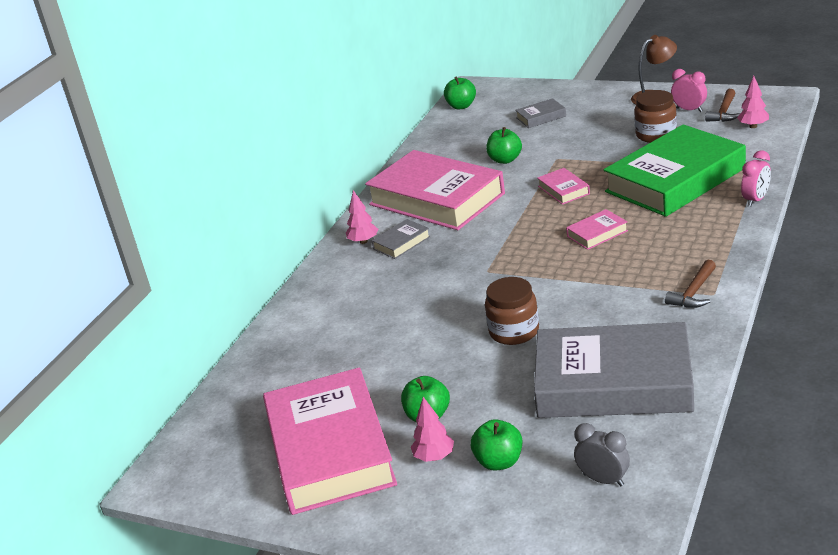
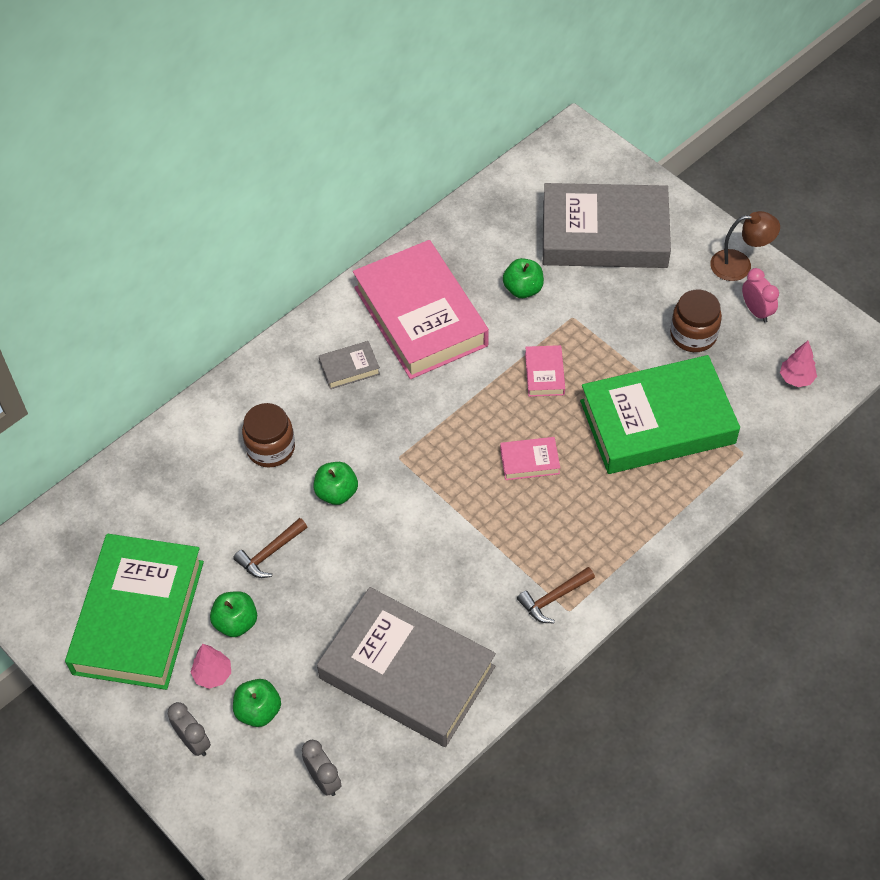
camera: 20 degrees right, 25 degrees up
pink book [263,367,397,515] -> green book [65,534,204,690]
pink tree [346,190,378,244] -> none
green apple [444,76,476,109] -> green apple moved to [313,462,358,505]
brown jar [485,277,539,345] -> brown jar moved to [242,403,295,467]
grey book [515,98,566,128] -> grey book [543,183,671,268], size x2.47
brown hammer [705,89,741,122] -> brown hammer moved to [233,518,307,578]
pink clock [741,150,771,207] -> none
none -> grey clock [168,702,211,756]

